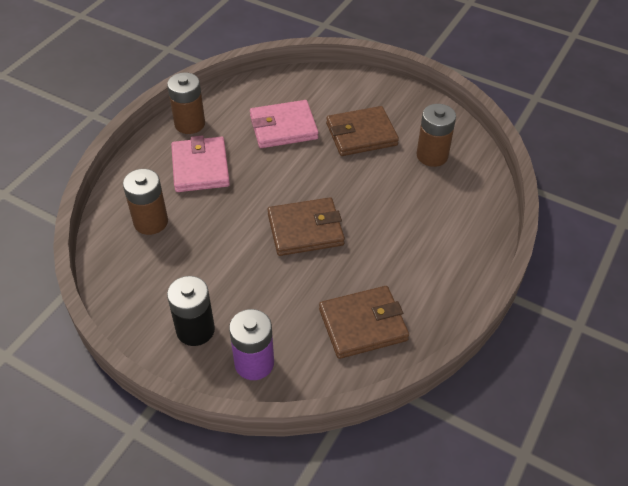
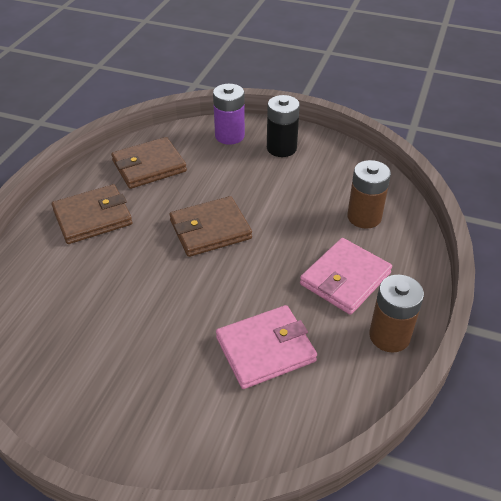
camera: 170 degrees right, 5 degrees down
pink wallet [171,135,230,192] -> pink wallet turned 60 degrees clockwise [300,238,392,315]
brown wallet [326,106,399,156] -> brown wallet moved to [52,184,133,244]
brown battery [417,104,456,167] -> none

